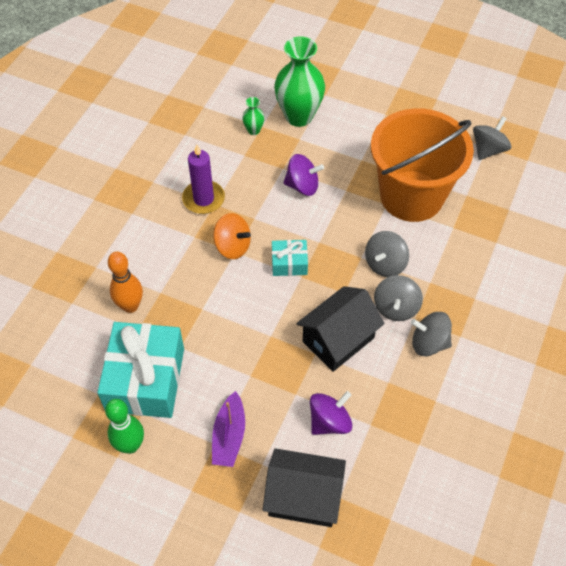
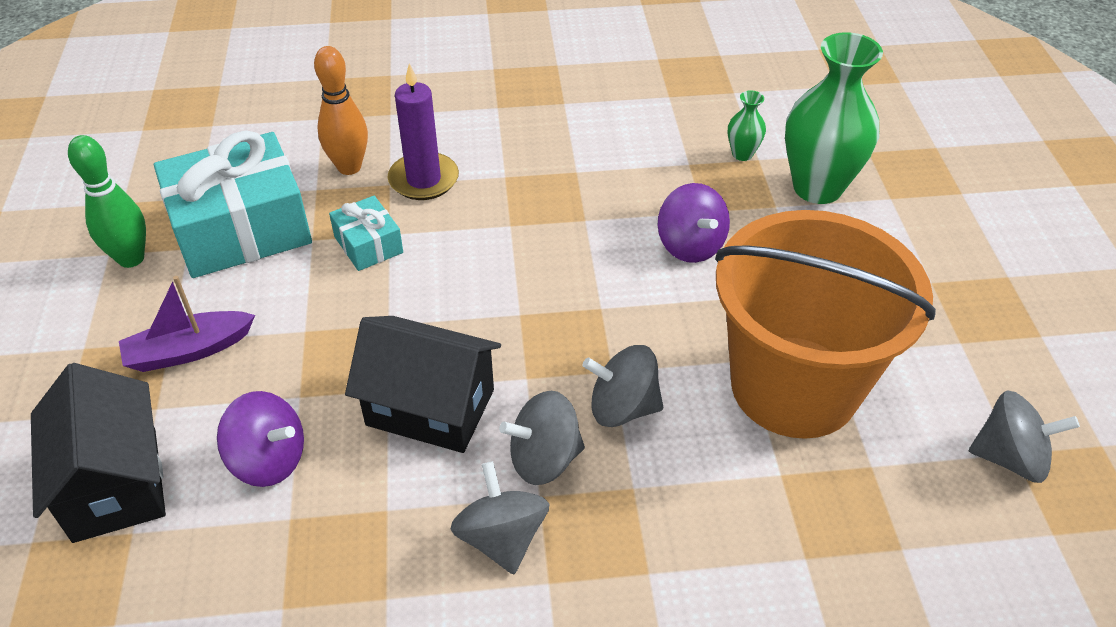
camera: 60 degrees right, 10 degrees down
purple candle [182,145,225,214] -> purple candle moved to [388,63,459,200]
orange spinning top [213,213,251,259] -> none
turquoise gift [272,240,308,276] -> turquoise gift moved to [329,196,403,271]

